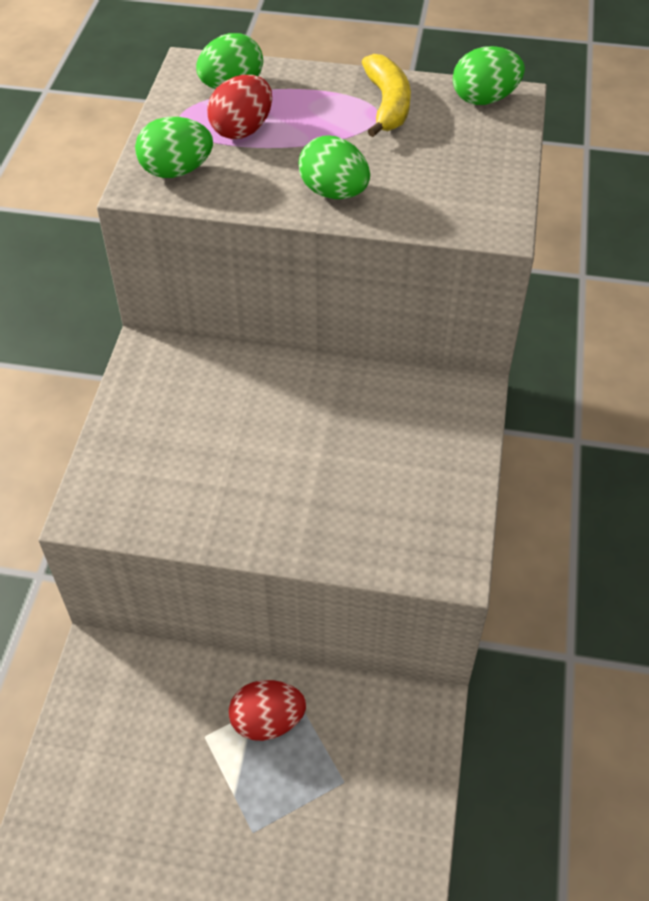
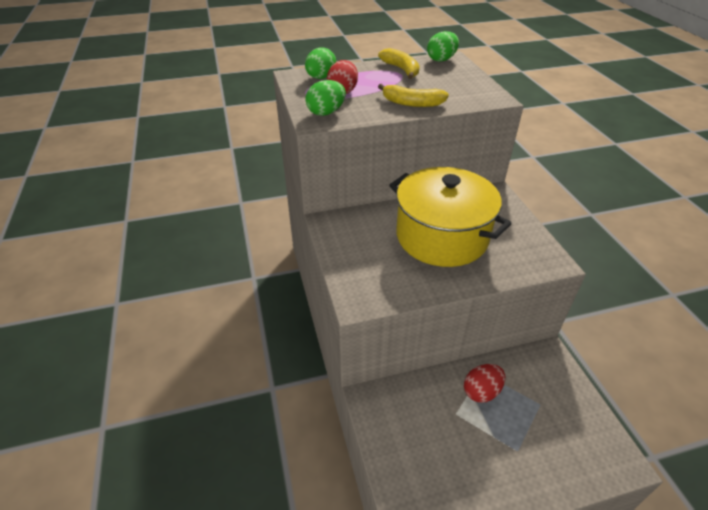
camera: 25 degrees left, 10 degrees down
green egg [299,135,370,199] -> yellow banana [378,84,449,107]
none -> yellow pot [389,167,512,267]

